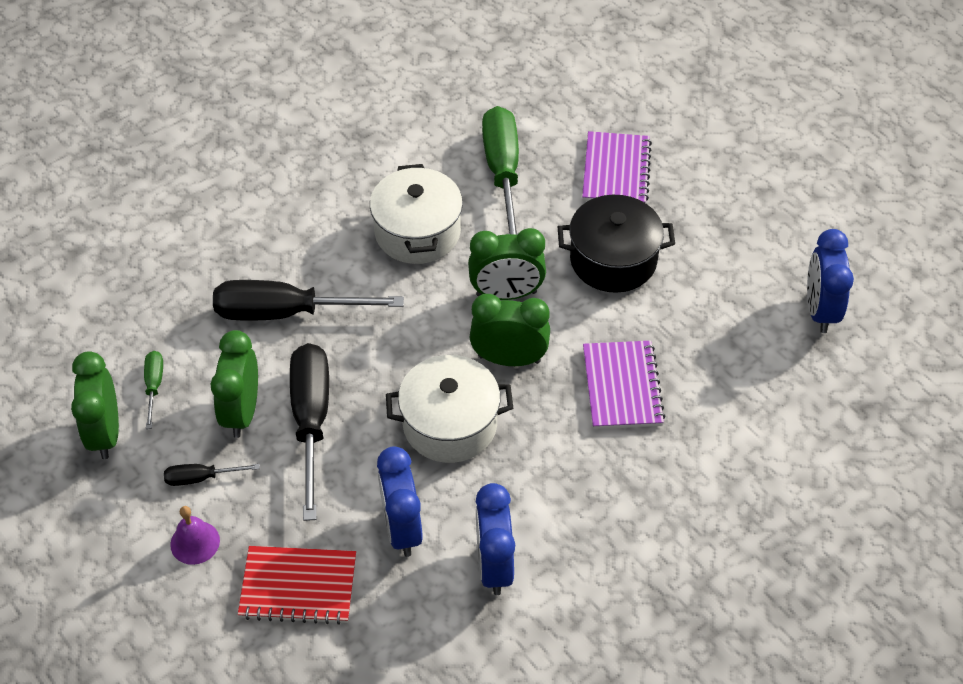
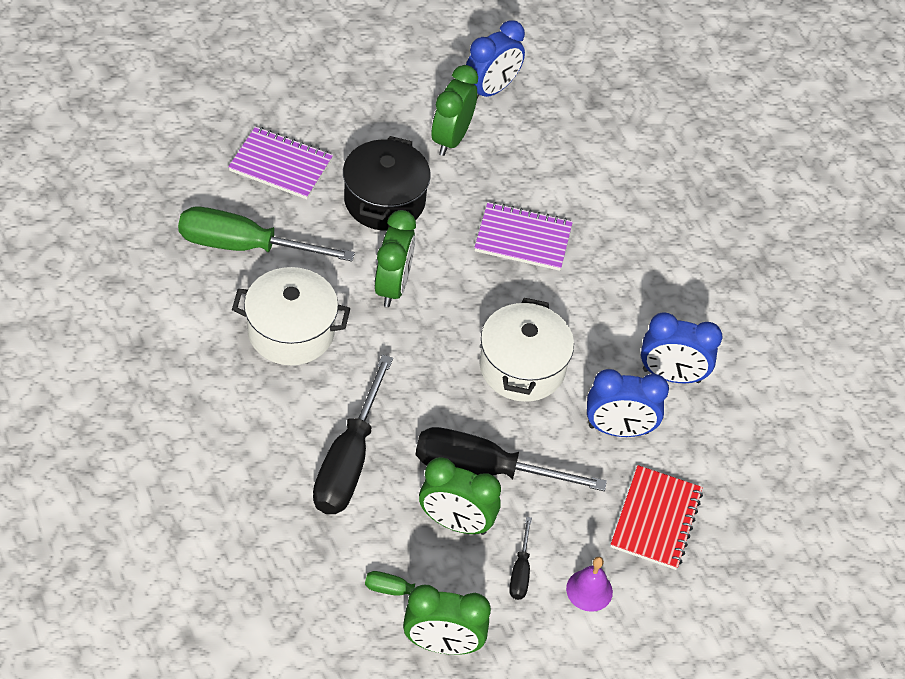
camera: 80 degrees left, 0 degrees up
green clock [470,294,550,366] -> green clock moved to [431,65,478,156]
blue clock [807,229,854,333] -> blue clock turned 60 degrees counterclockwise [466,20,525,98]

